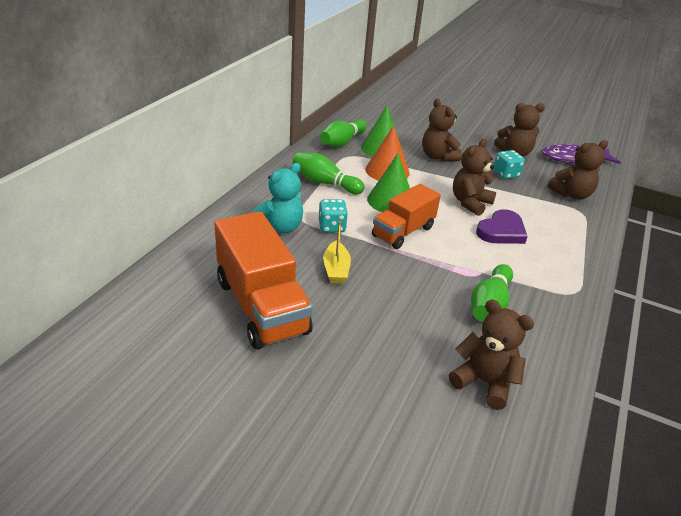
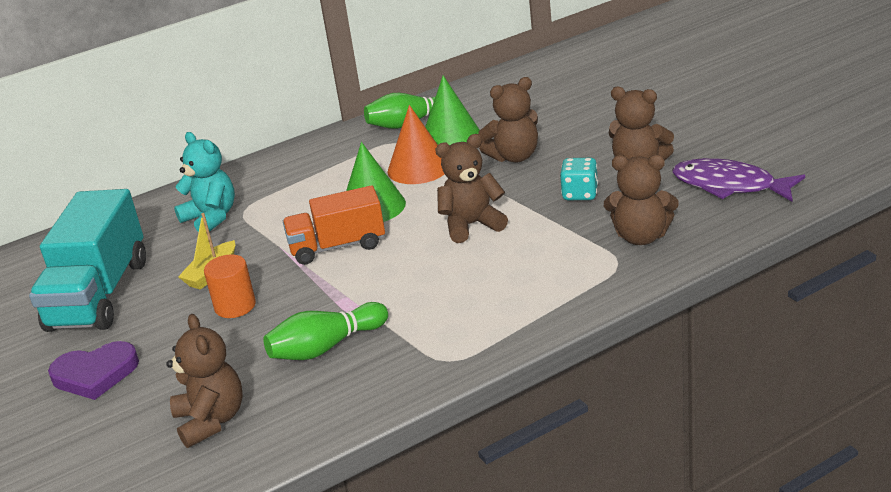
camera: 40 degrees right, 5 degrees down
orange truck [214,211,313,349] -> turquoise truck [29,189,146,332]
turquoise teddy bear [254,163,303,233] -> turquoise teddy bear turned 120 degrees counterclockwise [174,132,235,232]
green bowling pin [293,152,365,195] -> none
turquoise dice [318,199,348,232] -> none
brown teddy bear [422,99,462,162] -> brown teddy bear turned 120 degrees counterclockwise [478,77,538,163]
purple heart [476,209,528,244] -> purple heart moved to [48,341,139,400]
none -> orange cylinder [204,254,256,318]

